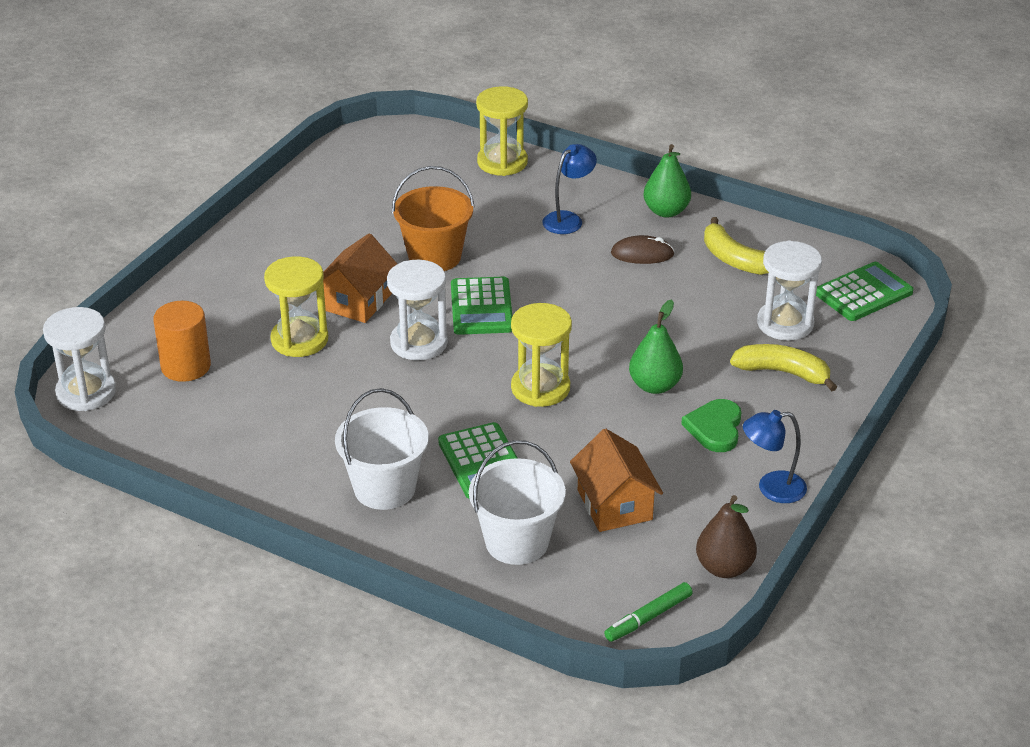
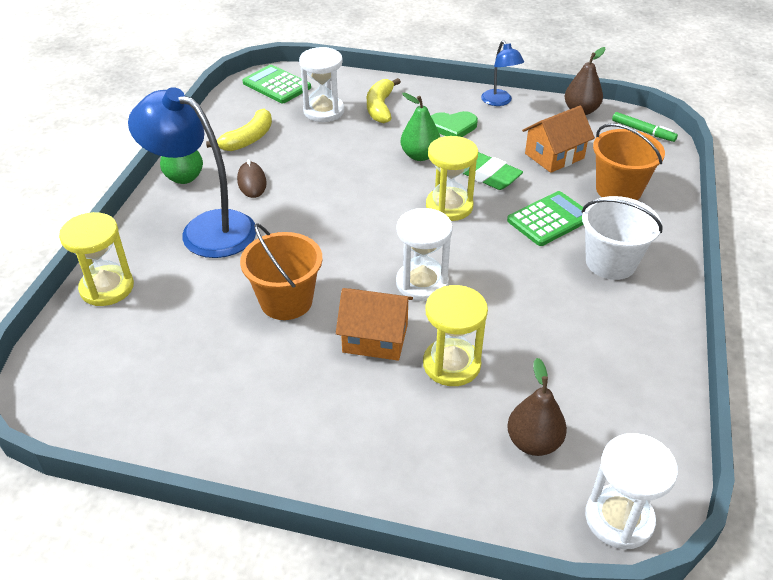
camera: 105 degrees left, 5 degrees up
orange cylinder [153,301,211,382] -> brown pear [507,358,567,456]
green calculator [451,277,512,335] -> none
white bucket [469,440,566,565] -> orange bucket [593,123,665,200]
blue lamp [542,144,597,234] -> blue lamp [128,87,256,258], size x1.98
none -> green eraser [463,152,523,190]

